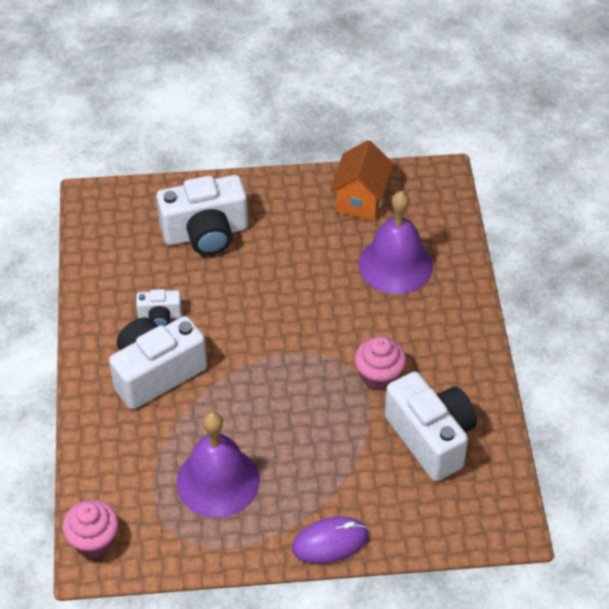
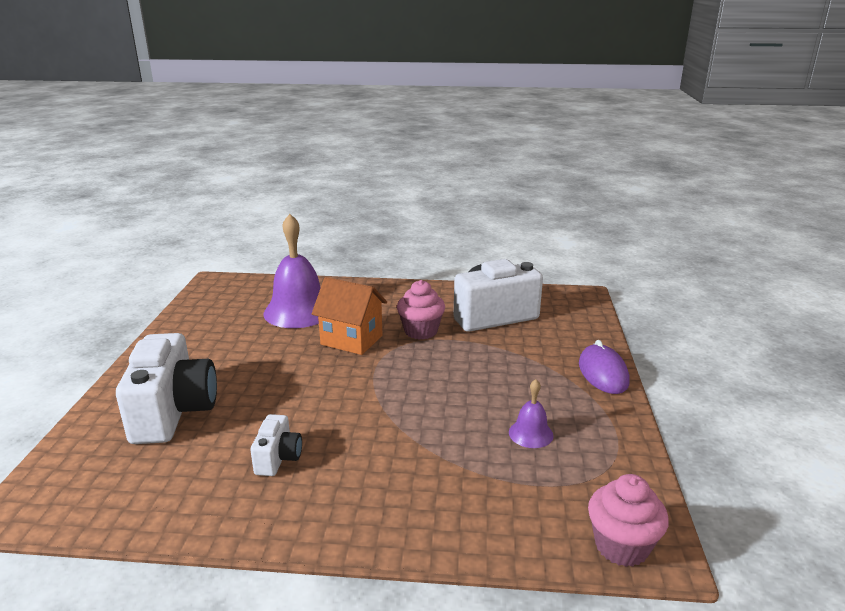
camera: 80 degrees left, 25 degrees down
white camera [109,316,207,409] -> none
purple bell [177,412,260,518] -> purple bell [509,379,554,448], size x0.47
orange house [330,140,393,221] -> orange house moved to [312,277,387,355]

